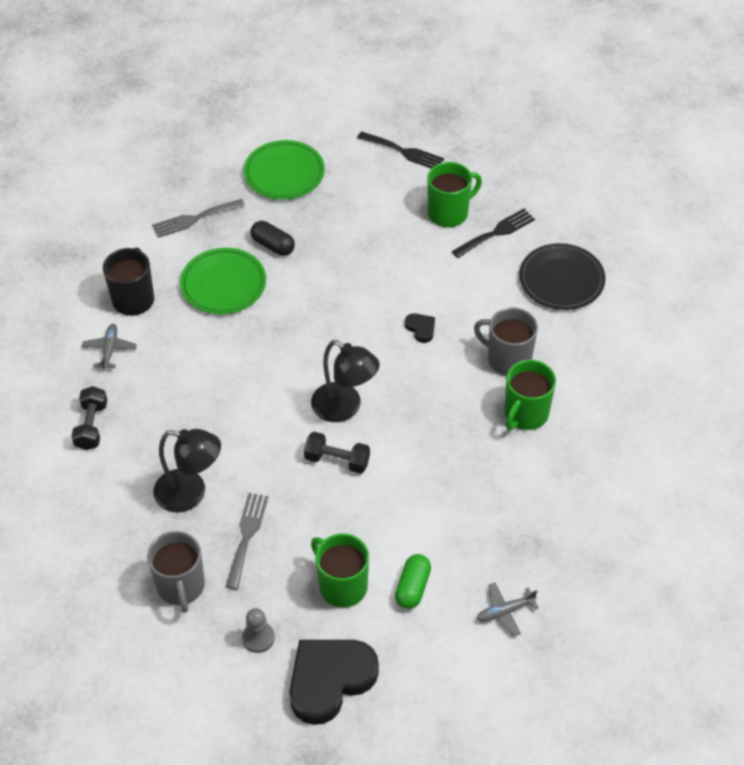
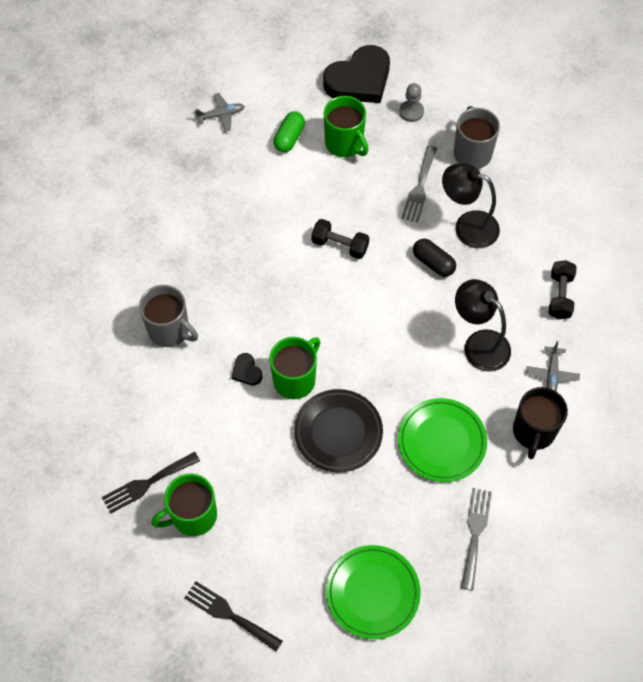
camera: 175 degrees left, 10 degrees up
grey fork [152,199,245,238] -> grey fork turned 60 degrees counterclockwise [461,488,492,590]
black capsule [250,221,295,256] -> black capsule moved to [413,239,456,277]
black lamp [311,340,380,422] -> black lamp moved to [455,279,511,372]
green mug [504,360,556,430] -> green mug moved to [269,337,320,399]
black plate [519,243,605,310] -> black plate moved to [294,389,383,472]

